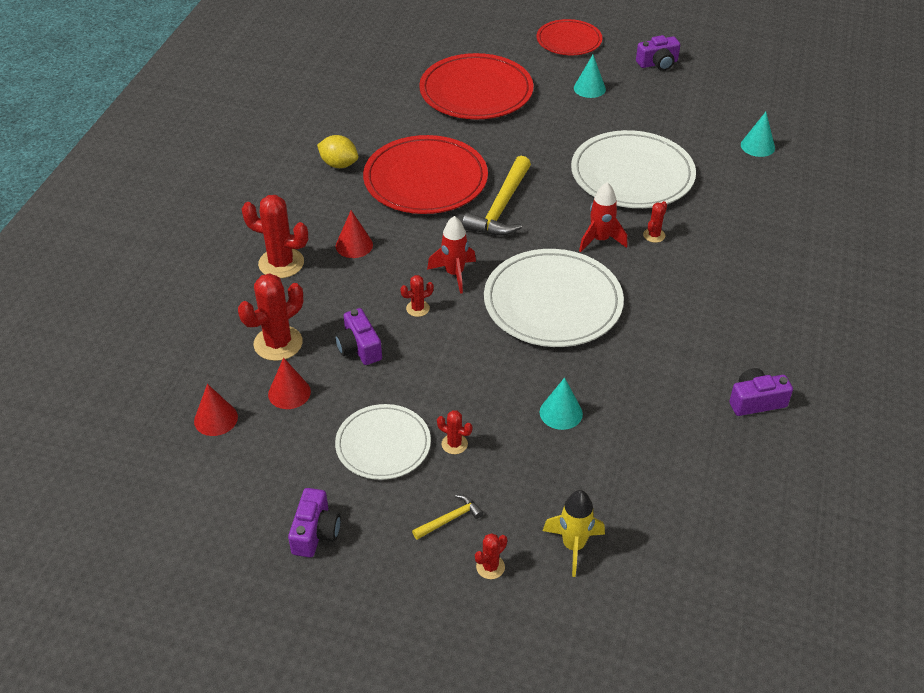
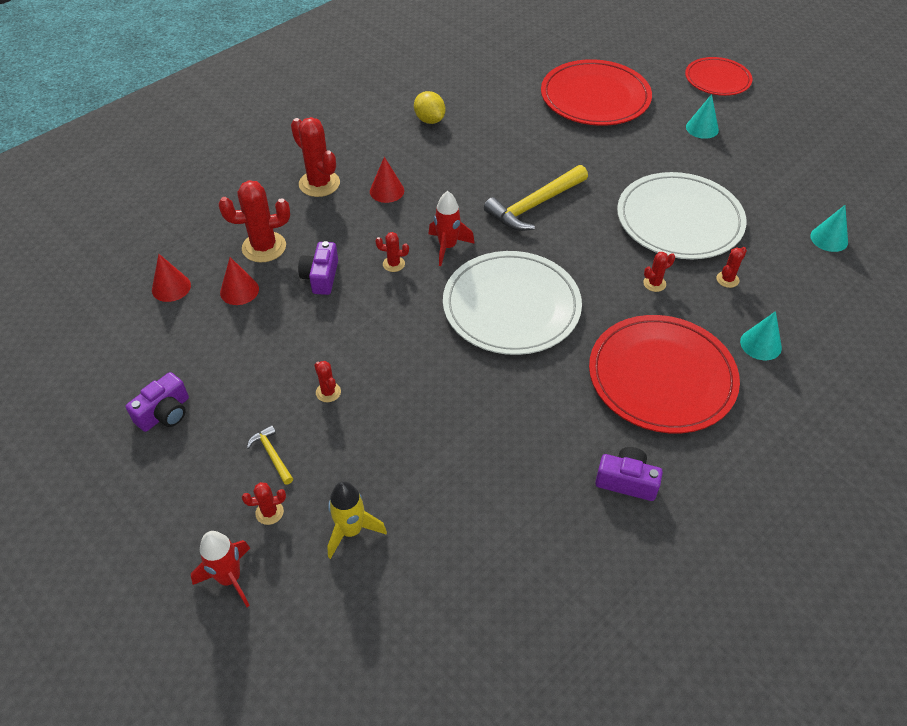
camera: 30 degrees right, 5 degrees up
white plate [335,404,431,480] -> none
red plate [363,135,488,214] -> red plate moved to [589,315,740,433]
yellow hammer [412,494,483,540] -> yellow hammer turned 120 degrees counterclockwise [247,425,293,485]
turquoise cone [540,378,583,430] -> turquoise cone moved to [740,311,782,360]
red rocket [579,182,627,252] -> red rocket moved to [191,531,250,607]
purple camera [636,35,680,71] -> none
none -> red cactus [716,247,747,288]

